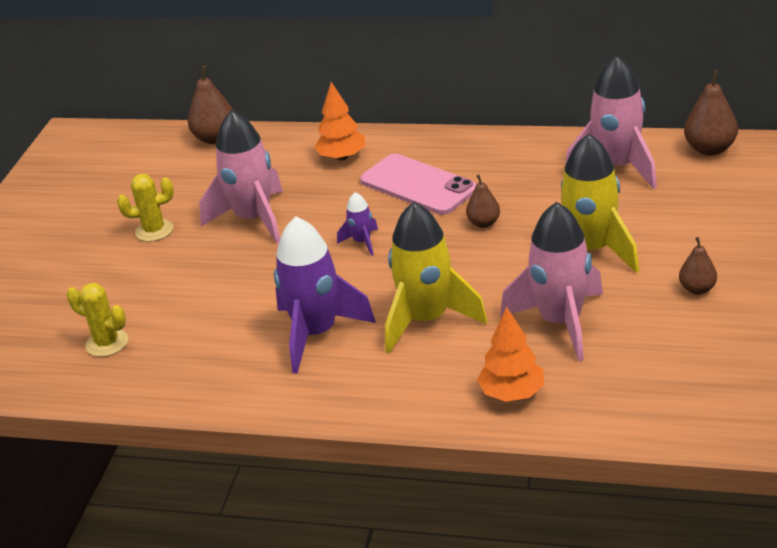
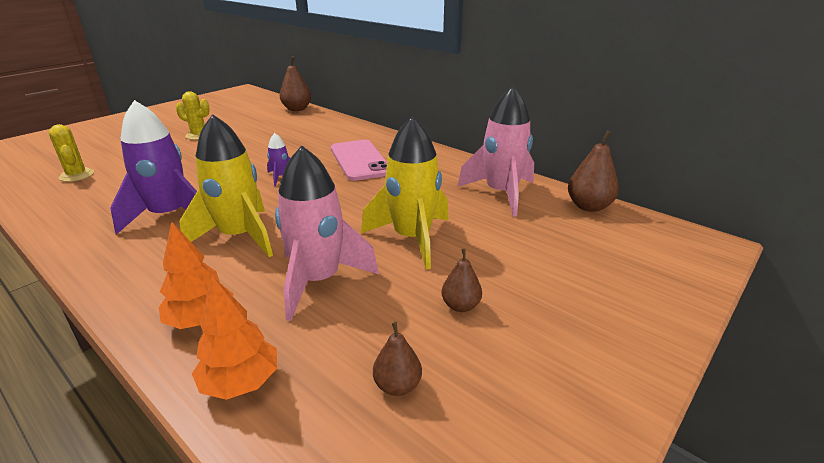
camera: 25 degrees right, 5 degrees down
pink rocket [199,110,283,244] -> none
orange tree [314,82,365,161] -> orange tree moved to [192,276,277,400]
brown pear [466,175,500,228] -> brown pear moved to [373,322,422,396]

